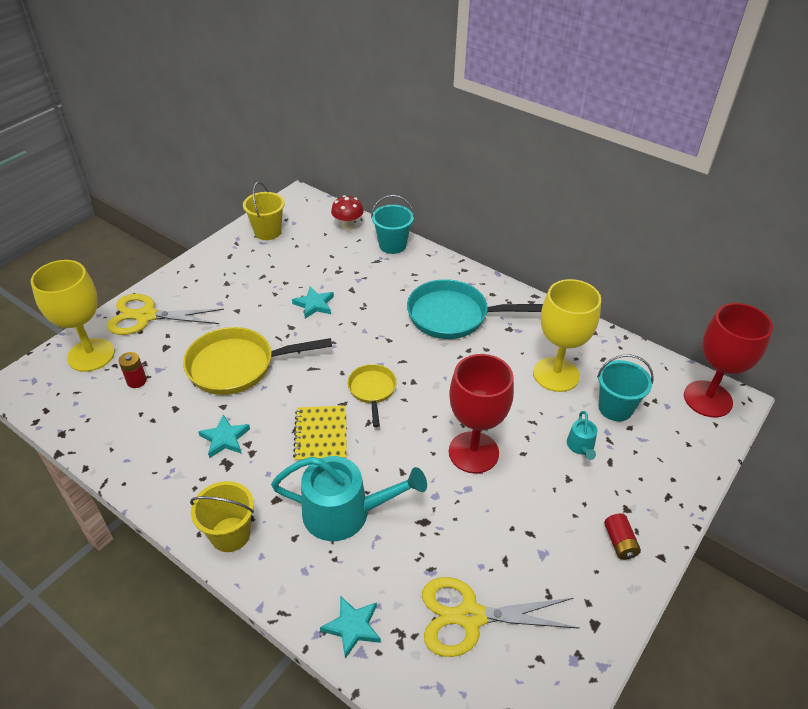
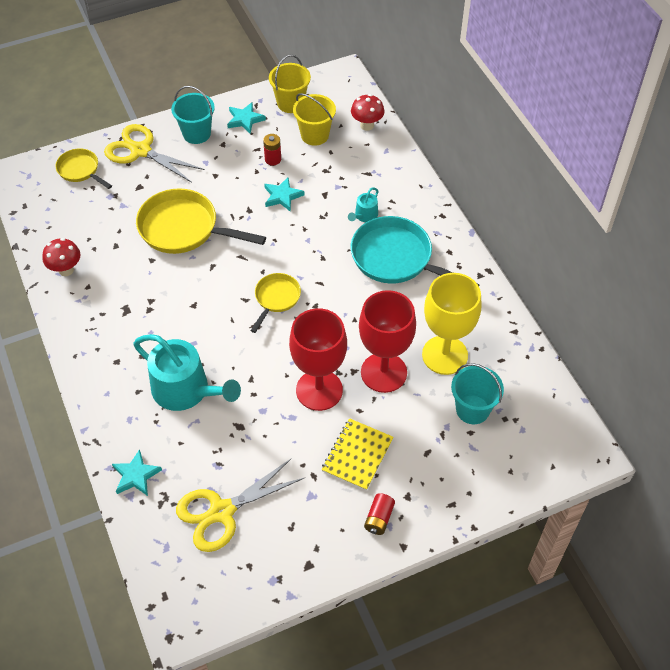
camera: 30 degrees right, 10 degrees up
yellow goblet [31,260,115,372] -> yellow pan [55,148,112,189]
red battery [119,352,147,388] -> red battery moved to [263,134,281,165]
yellow bucket [190,481,254,552] -> yellow bucket moved to [293,93,336,146]
turquoise star [198,414,250,458] -> turquoise star moved to [227,102,266,134]
yellow notebook [293,406,347,462] -> yellow notebook moved to [321,418,394,491]
turquoise bucket [371,195,415,254] -> turquoise bucket moved to [171,86,215,144]
yellow scissors [422,577,580,657] -> yellow scissors turned 60 degrees counterclockwise [176,458,304,552]
turquoise watering can [567,411,597,460] -> turquoise watering can moved to [348,187,379,222]
red goblet [684,303,773,418] -> red goblet moved to [359,290,416,393]
none -> red mushroom [42,238,81,276]

